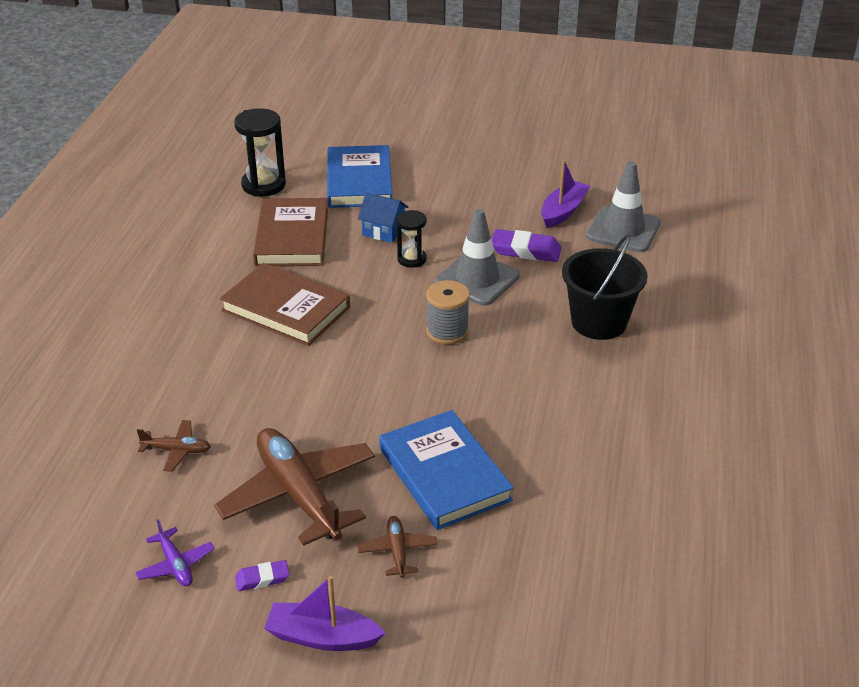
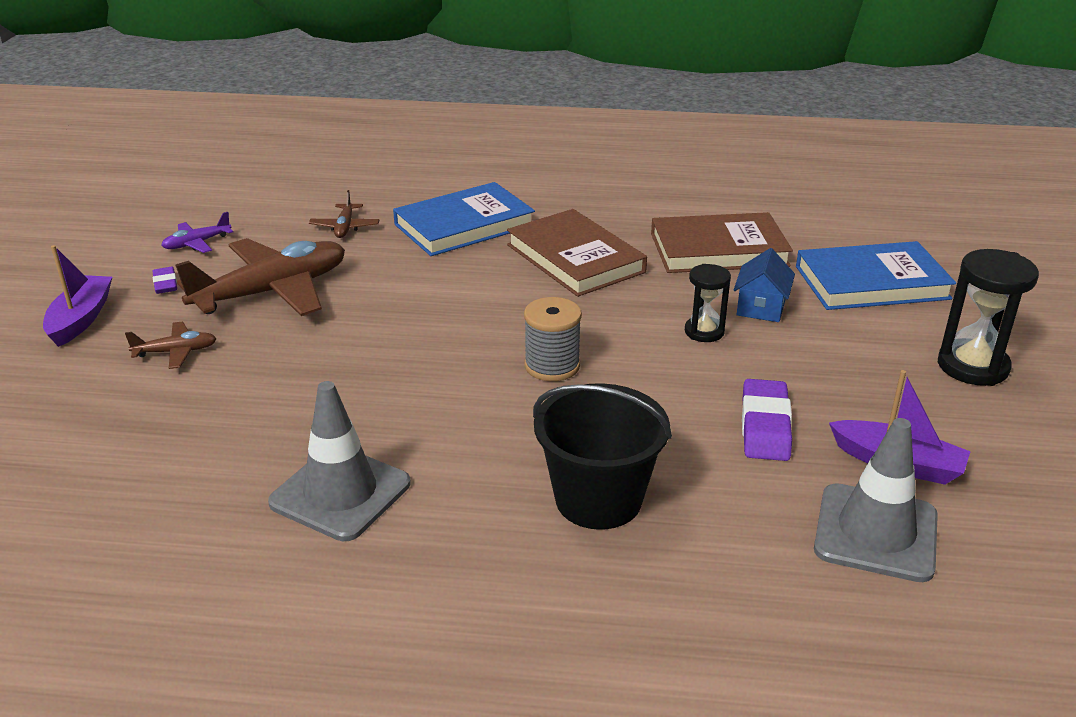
camera: 85 degrees right, 5 degrees down
brown book [220,263,350,346] -> brown book turned 60 degrees counterclockwise [507,209,647,297]
black hourglass [234,108,286,197] -> black hourglass moved to [937,249,1039,386]
blue book [379,410,514,530] -> blue book moved to [393,182,535,256]
grey traffic cone [435,209,520,305] -> grey traffic cone moved to [268,381,411,541]

